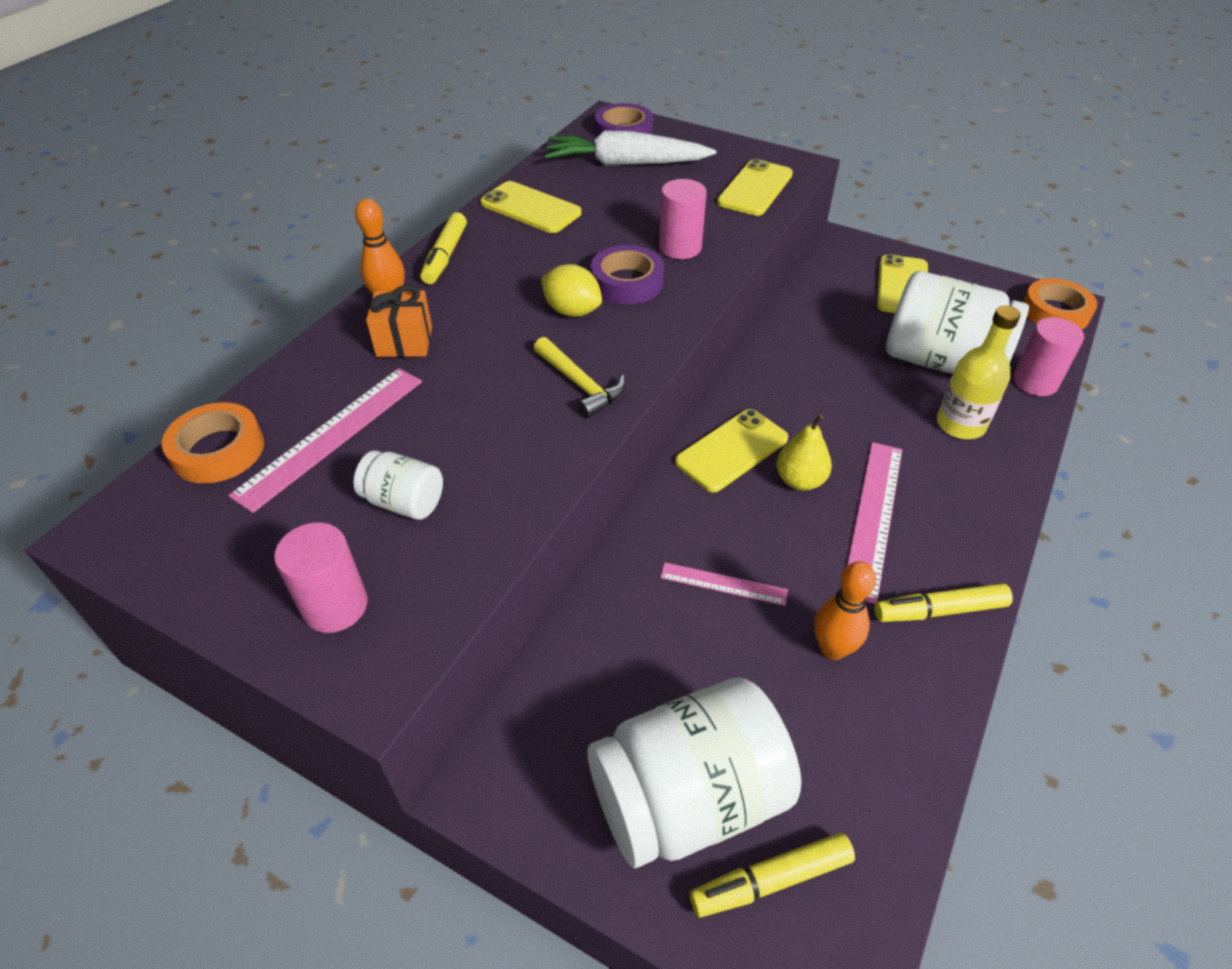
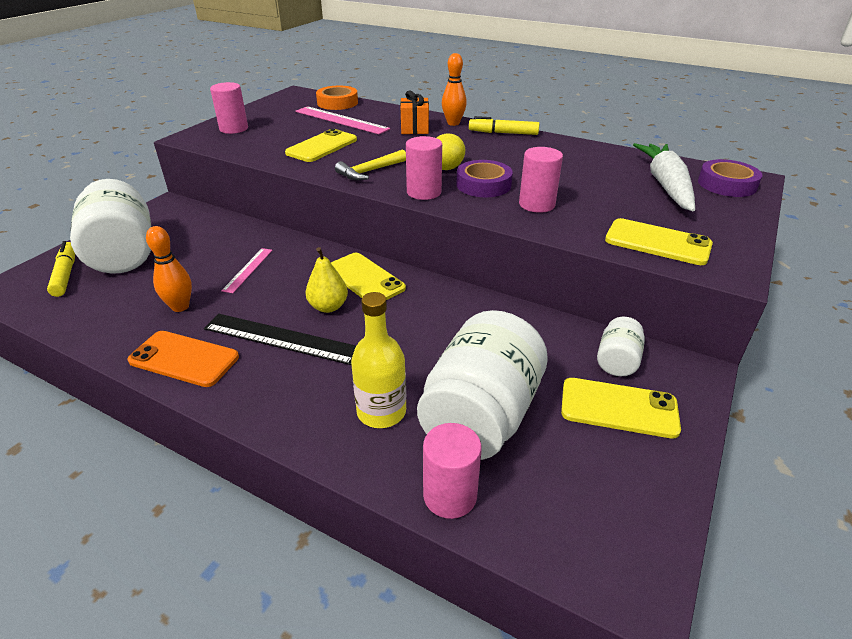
camera: 90 degrees right, 10 degrees down
white jar [353,450,443,520] -> white jar moved to [597,317,645,376]
yellow phone [480,181,581,233] -> yellow phone moved to [285,129,357,162]
pink ruler [847,442,902,604] -> black ruler [204,314,356,365]
yellow marker [875,583,1013,622] -> orange phone [127,331,239,387]
orange tape [1023,278,1097,329] -> none
none -> pink cylinder [406,136,442,200]

